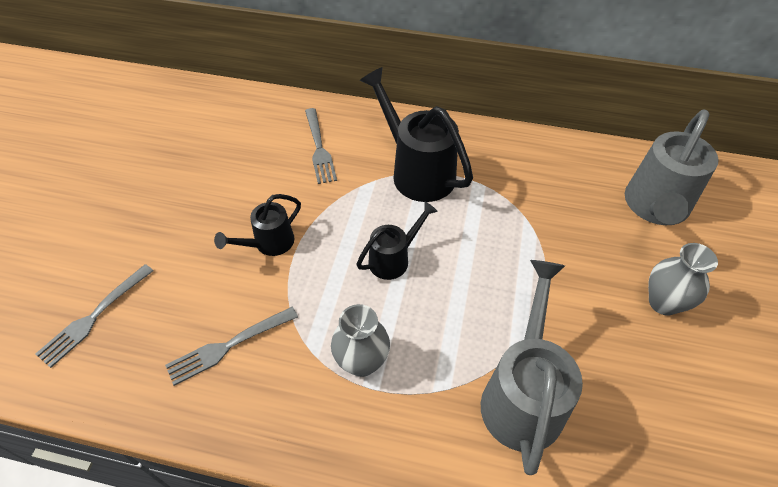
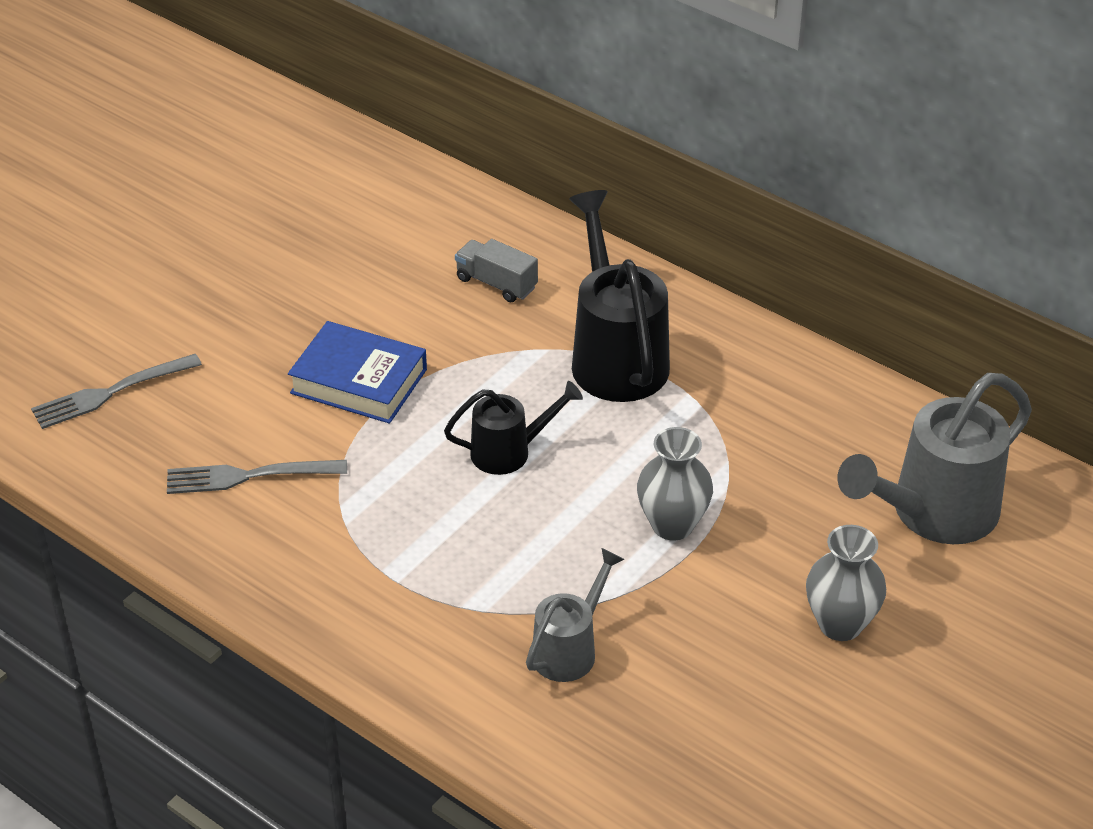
camera: 25 degrees right, 10 degrees down
black watering can [214,194,301,256] -> blue book [288,321,427,424]
grey fork [305,108,337,184] -> grey truck [455,239,538,302]
grey vase [331,304,390,377] -> grey vase moved to [637,427,713,541]
grey watering can [481,260,583,475] -> grey watering can [526,548,624,682], size x0.57

